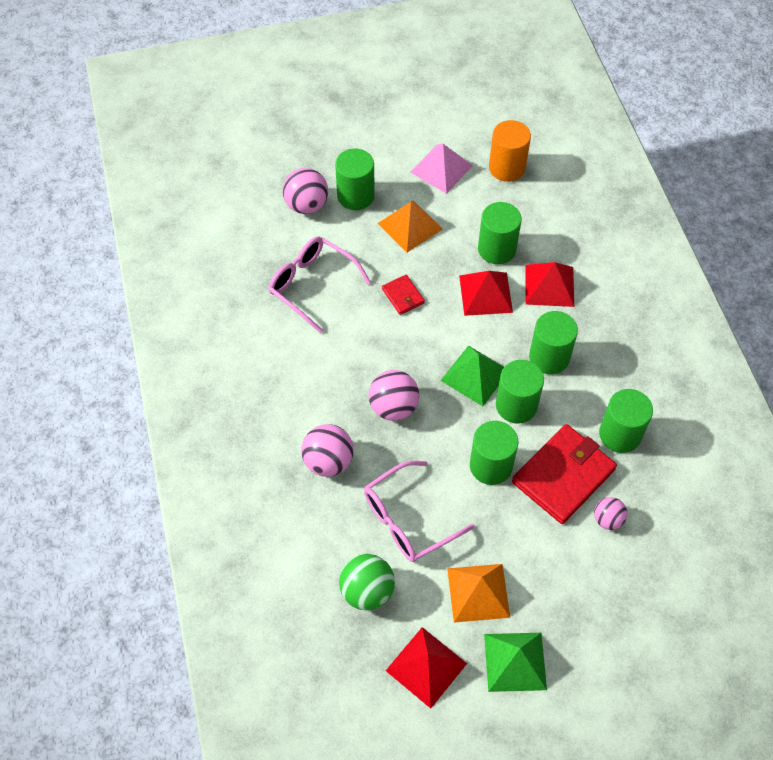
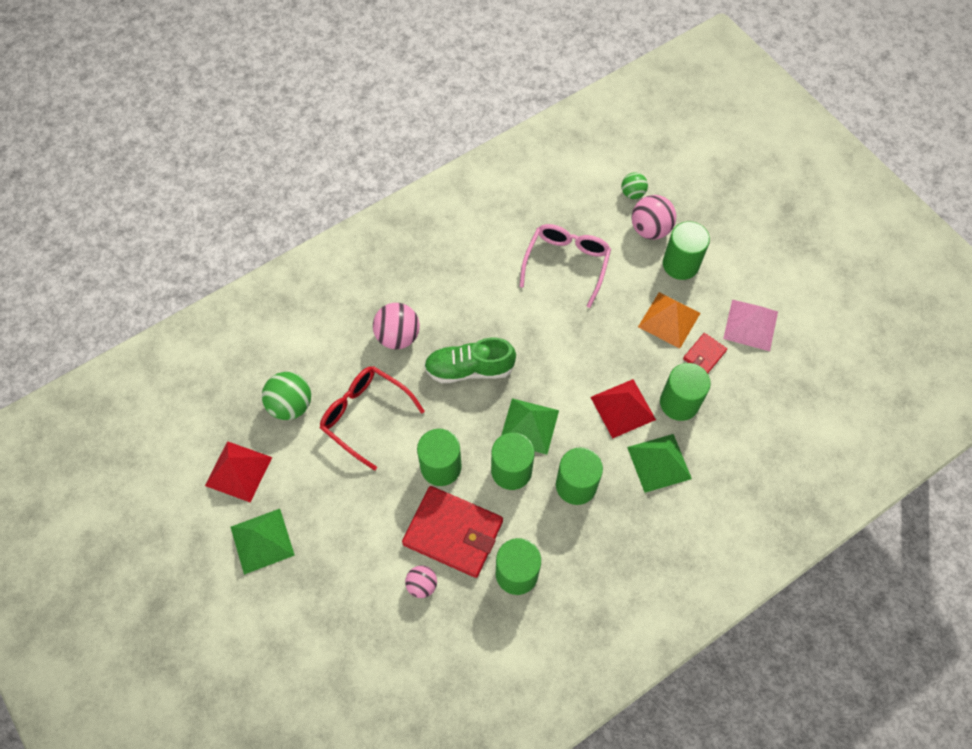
camera: 70 degrees right, 5 degrees up
pink glasses [364,461,475,562] -> red glasses [320,366,425,471]
pink ball [368,370,419,421] -> green shoe [424,338,516,383]
red wallet [382,275,425,315] -> red wallet moved to [683,333,727,374]
orange pyramid [447,564,510,623] -> none
orange cylinder [489,120,531,182] -> none
red pyramid [525,262,574,307] -> green pyramid [627,434,692,493]
none -> green ball [621,172,648,199]

